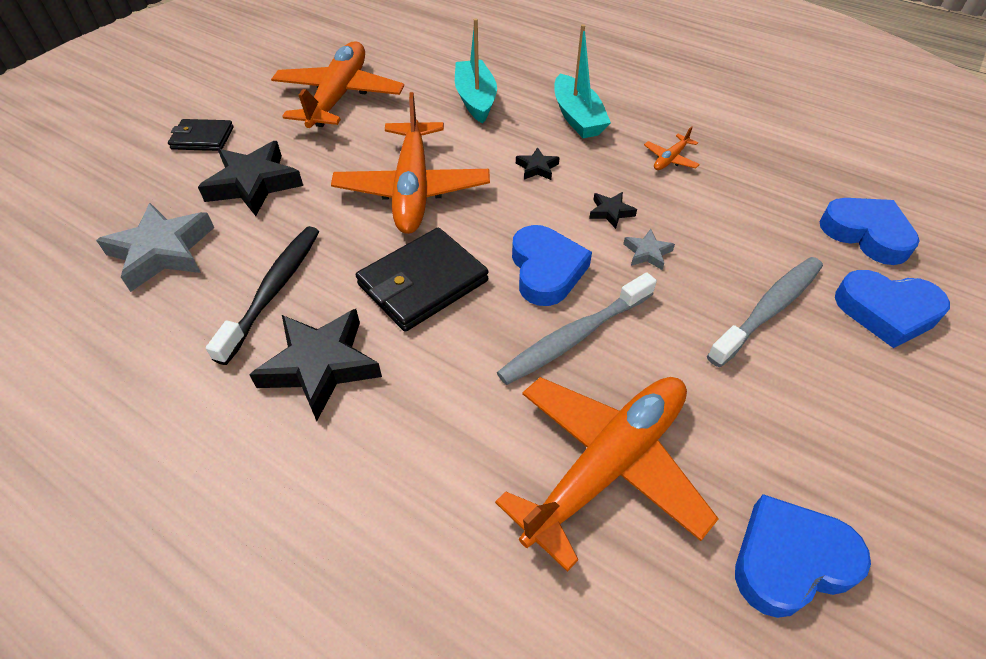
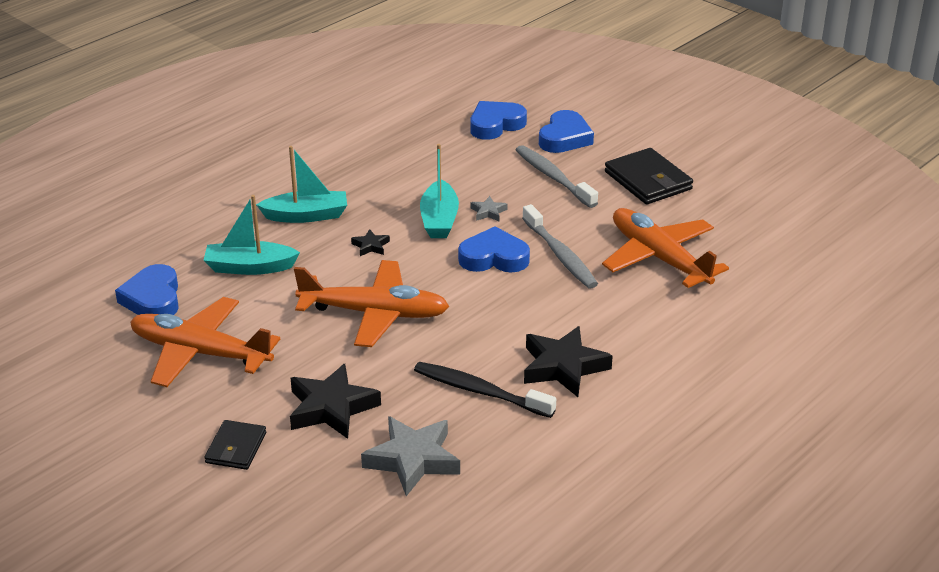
camera: 80 degrees left, 15 degrees down
black wallet [356,228,488,332] -> black wallet moved to [605,148,693,205]
black star [589,192,637,229] -> turquoise boat [420,144,459,238]
orange plane [644,126,700,170] -> none
blue heart [735,494,871,618] -> blue heart moved to [115,264,179,315]

